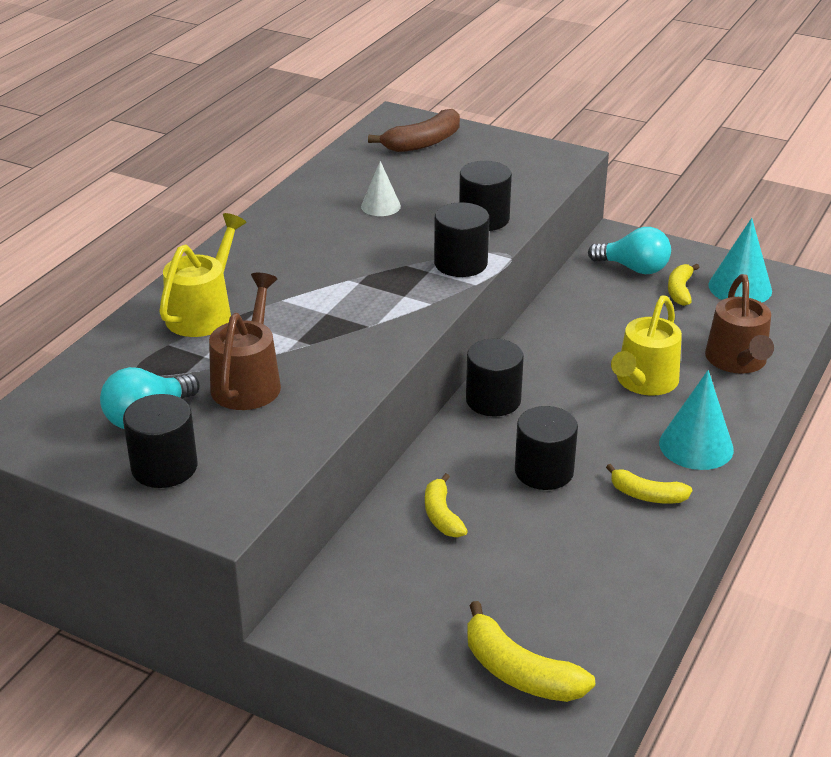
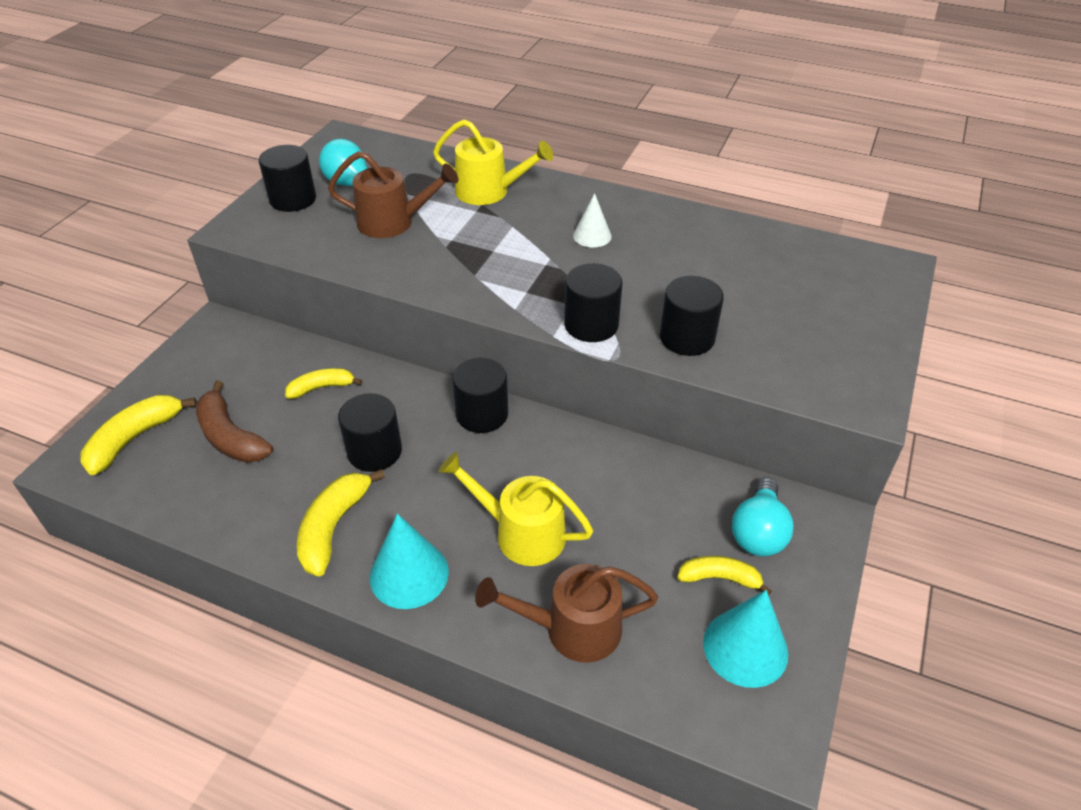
camera: 85 degrees right, 10 degrees up
white cone [361,161,401,216] -> white cone moved to [573,193,612,247]
brown banana [368,109,460,152] -> brown banana moved to [196,381,273,463]
yellow banana [606,464,692,503] -> yellow banana [297,469,385,576], size x1.54

